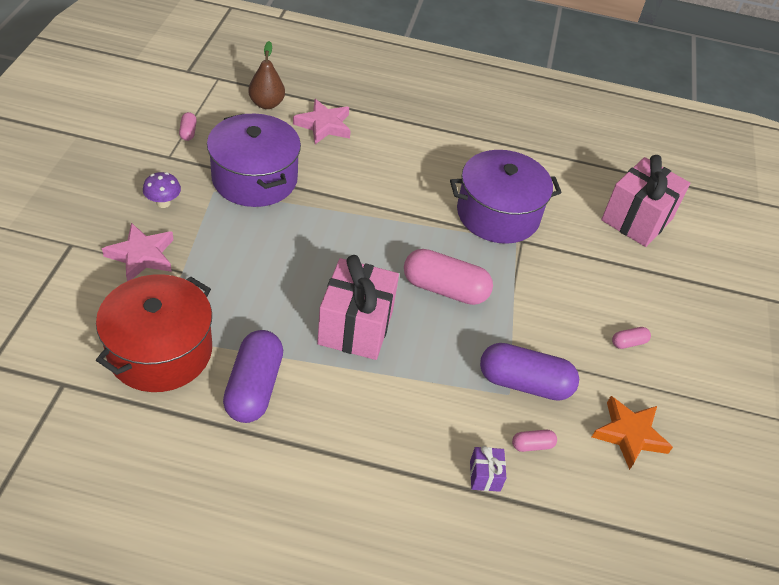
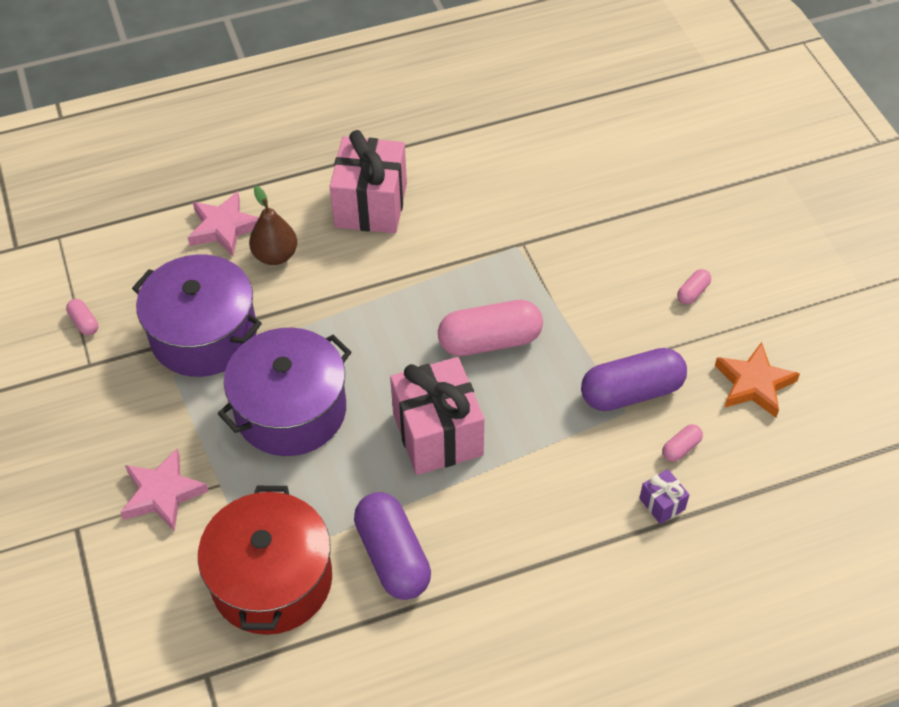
camera: 25 degrees left, 5 degrees up
purple mushroom [143,172,181,208] -> none
brown pear [248,41,285,109] -> brown pear moved to [249,186,297,265]
purple pot [450,150,562,244] -> purple pot moved to [218,328,351,456]
pink gift [601,155,690,247] -> pink gift moved to [330,130,407,233]

